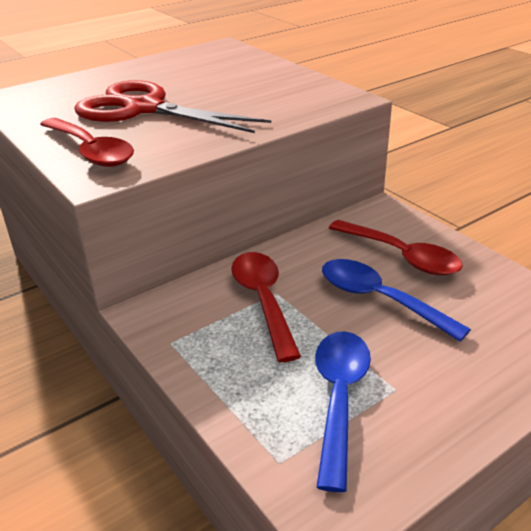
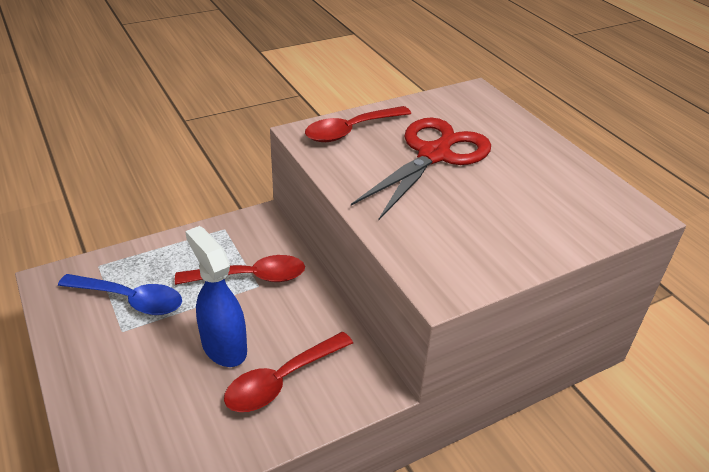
camera: 95 degrees right, 5 degrees up
blue spoon [322,259,471,342] -> blue spray bottle [185,226,247,367]

